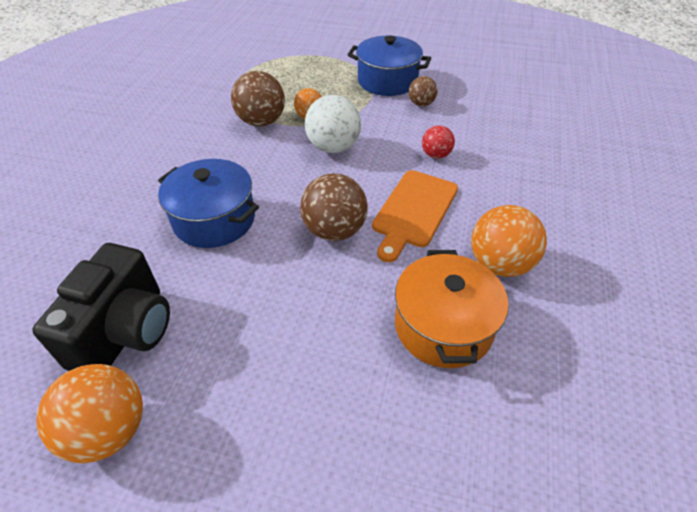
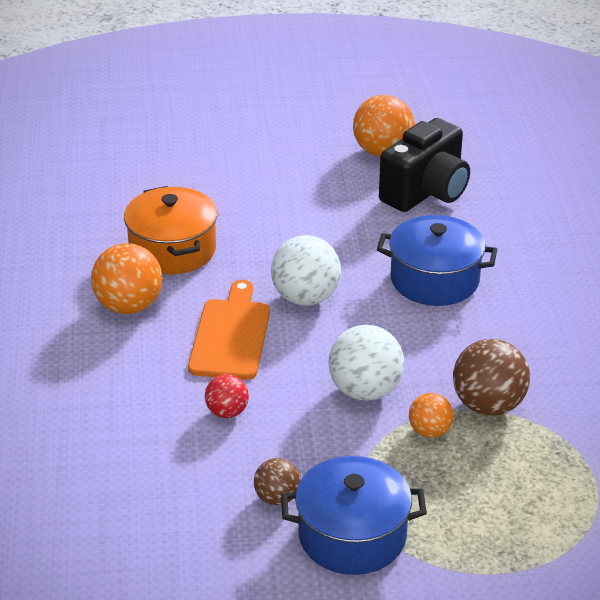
camera: 160 degrees right, 10 degrees down
black camera [32,243,170,371] -> black camera turned 135 degrees counterclockwise [379,118,470,212]
brown ball [300,173,368,241] -> white ball [271,235,341,306]

